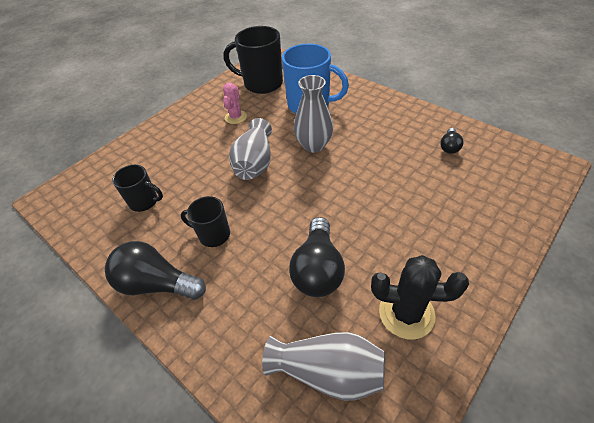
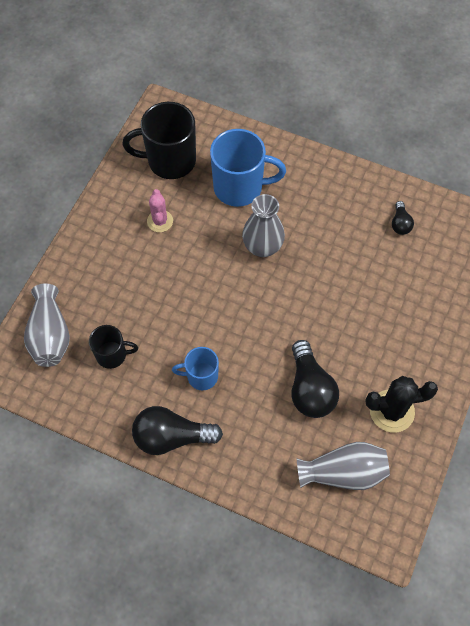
camera: 20 degrees left, 15 degrees up
black mug [181,196,230,247] -> blue mug [172,347,219,390]
grey vase [229,118,272,180] -> grey vase moved to [24,284,70,367]

